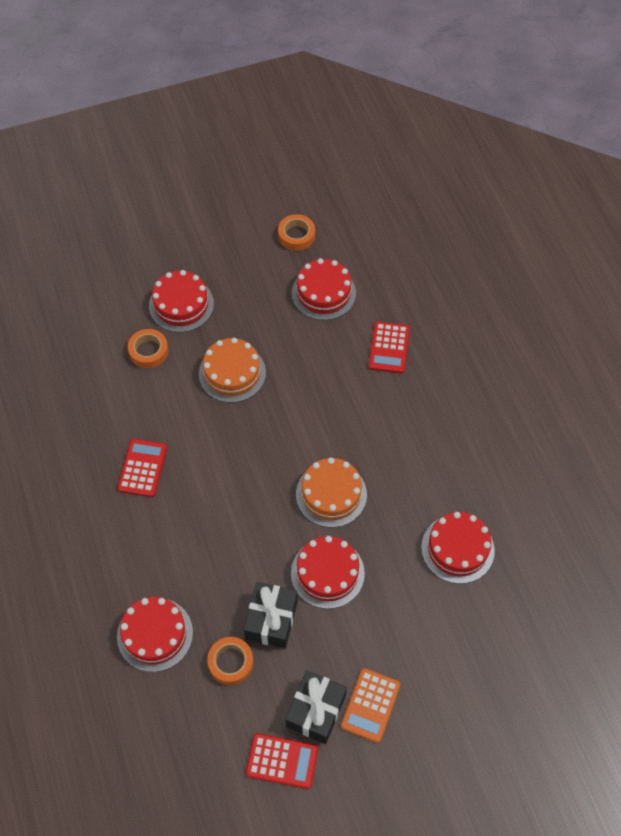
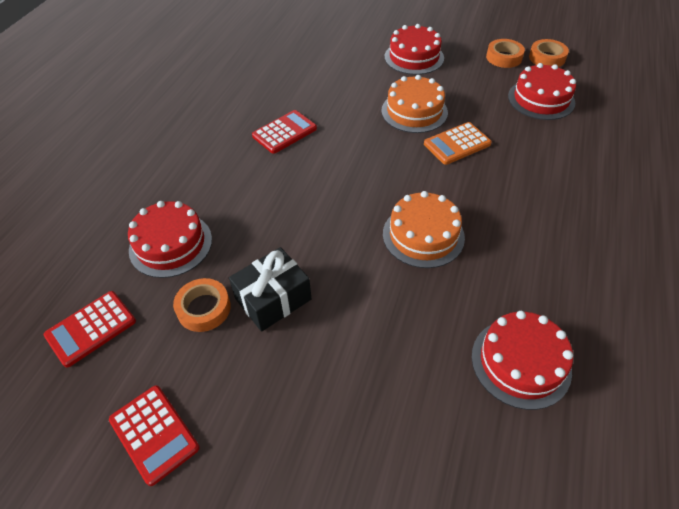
camera: 40 degrees right, 10 degrees down
orange tape [128,329,168,368] -> orange tape moved to [486,39,525,68]
black gift [285,670,347,744] -> none
red cake [291,536,365,609] -> none
orange calculator [341,668,401,743] -> orange calculator moved to [424,122,492,165]
red calculator [369,322,410,373] -> red calculator moved to [44,291,136,367]

